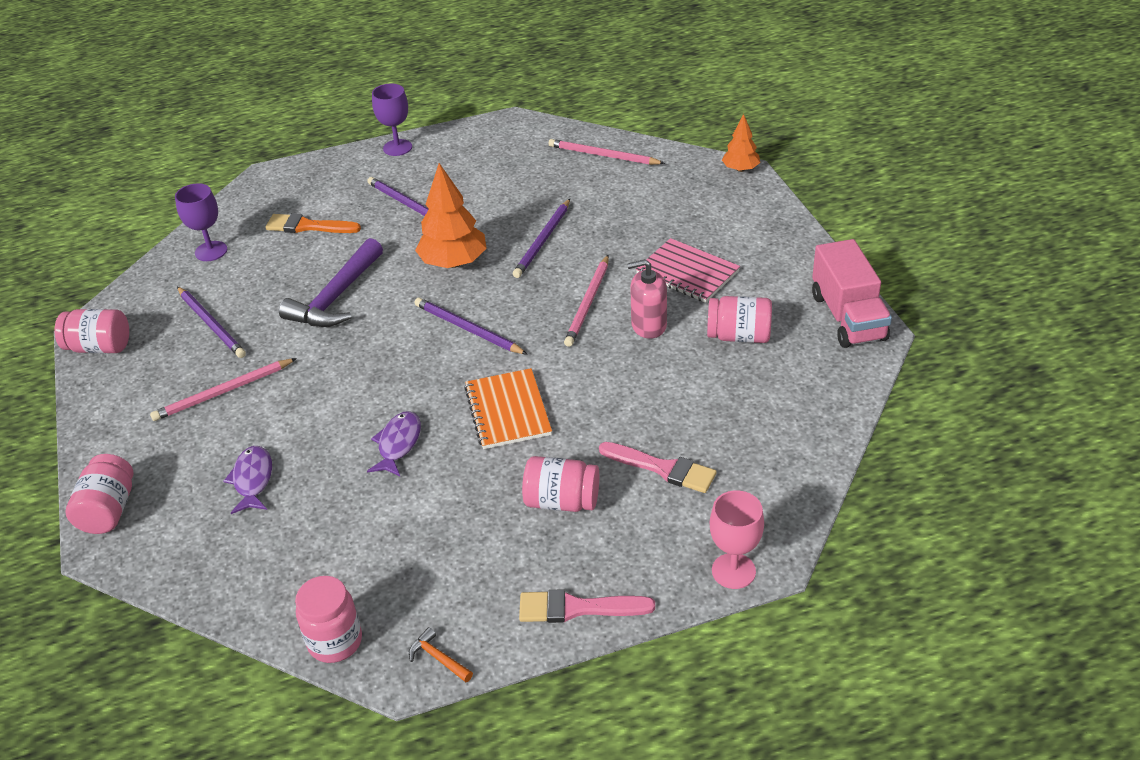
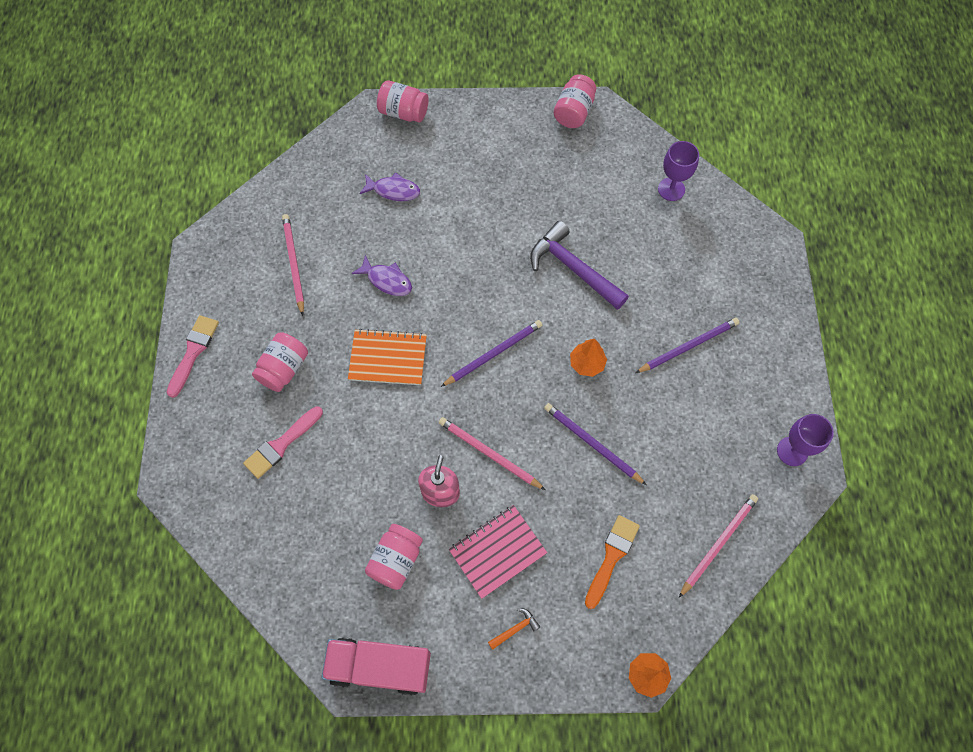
camera: 105 degrees right, 25 degrees up
pink pencil [150,358,297,421] -> pink pencil moved to [282,214,304,316]
purple pencil [177,287,246,358] -> none
orange brush [265,213,361,233] -> orange brush moved to [585,515,640,609]
pink jar [295,576,362,663] -> none
purple goblet [372,84,412,156] -> purple goblet moved to [777,414,834,466]
orange hammer [409,627,473,682] -> orange hammer moved to [488,608,540,650]
orange tree [415,163,487,268] -> orange tree [570,339,607,377], size x0.58
pink goblet [710,491,764,589] -> none

